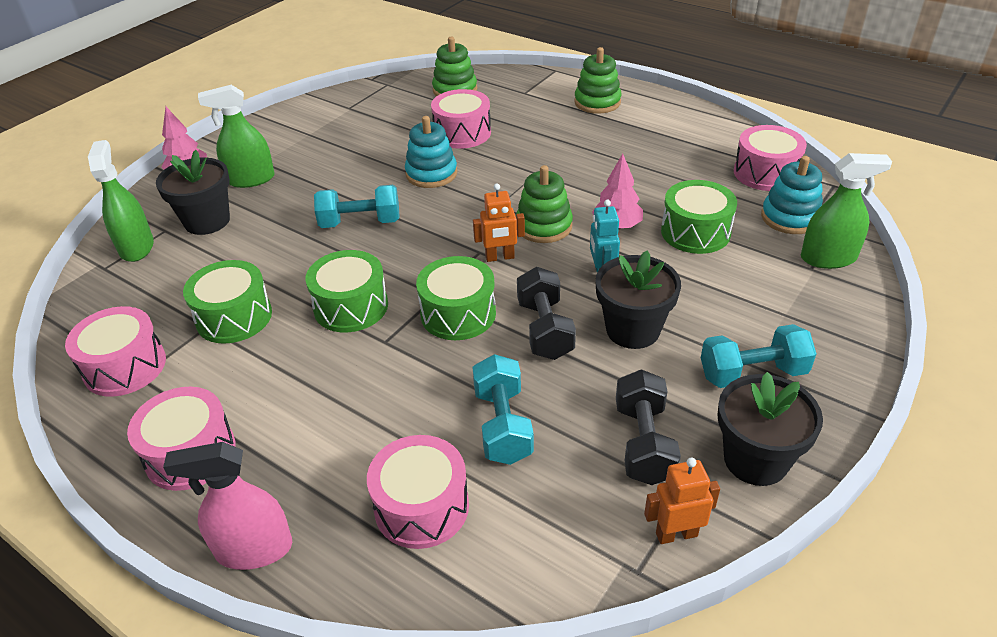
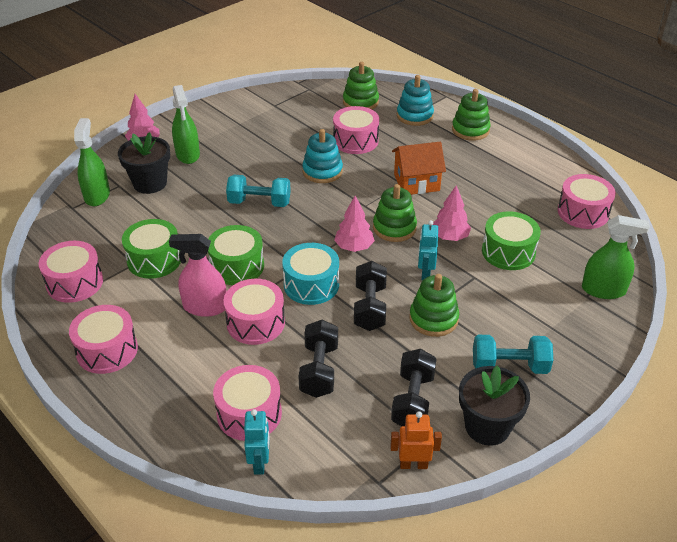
camera: 10 degrees right, 0 degrees up
pink spray bottle [163,442,292,570] -> pink spray bottle moved to [169,234,227,317]
green spray bottle [198,85,275,188] -> green spray bottle turned 105 degrees counterclockwise [172,85,200,164]
green drum [416,256,496,340] -> turquoise drum [282,243,339,305]
turquoise dumbbell [472,354,534,465] -> black dumbbell [299,320,338,398]
orange robot [473,183,525,262] -> pink tree [334,196,375,252]
black flower pot [596,250,681,349] -> green stacking toy [409,274,459,337]
turquoise stacking toy [761,156,823,234] -> turquoise stacking toy moved to [397,75,434,126]
none -> pink drum [224,279,285,345]
none -> turquoise robot [244,409,270,475]
none -> orange house [392,142,446,195]

